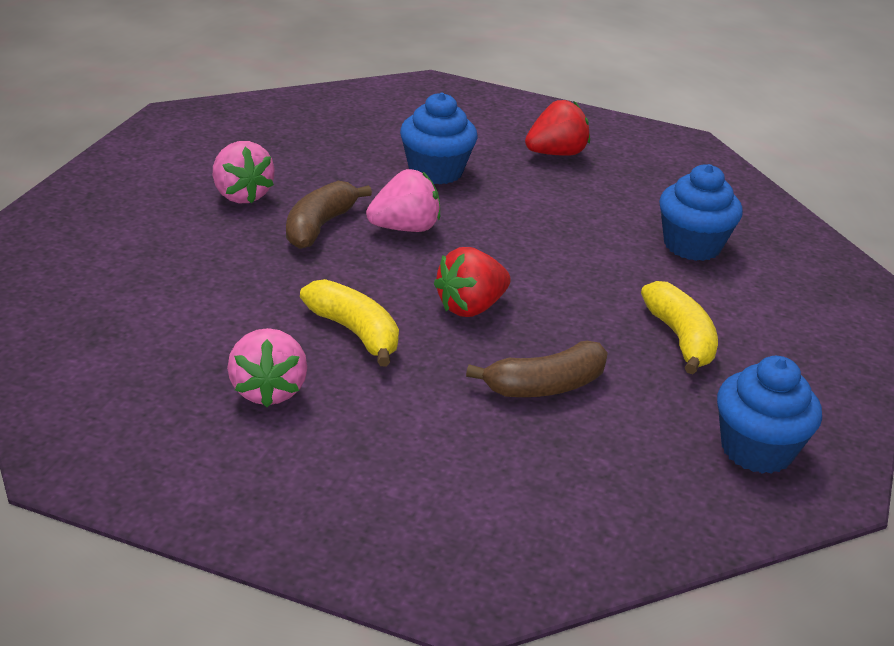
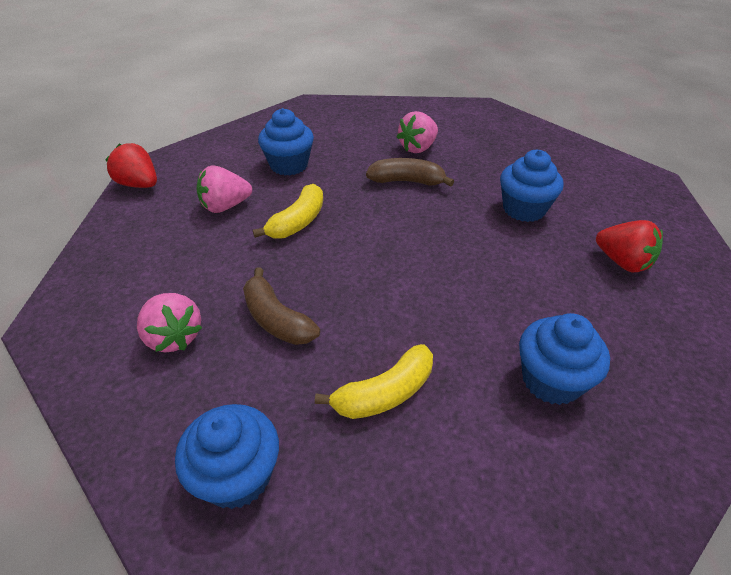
camera: 75 degrees right, 10 degrees up
pink strawberry [366,169,440,232] -> pink strawberry moved to [137,293,202,352]
red strawberry [434,247,511,317] -> red strawberry moved to [105,143,157,188]
none -> blue cupcake [258,108,314,175]

